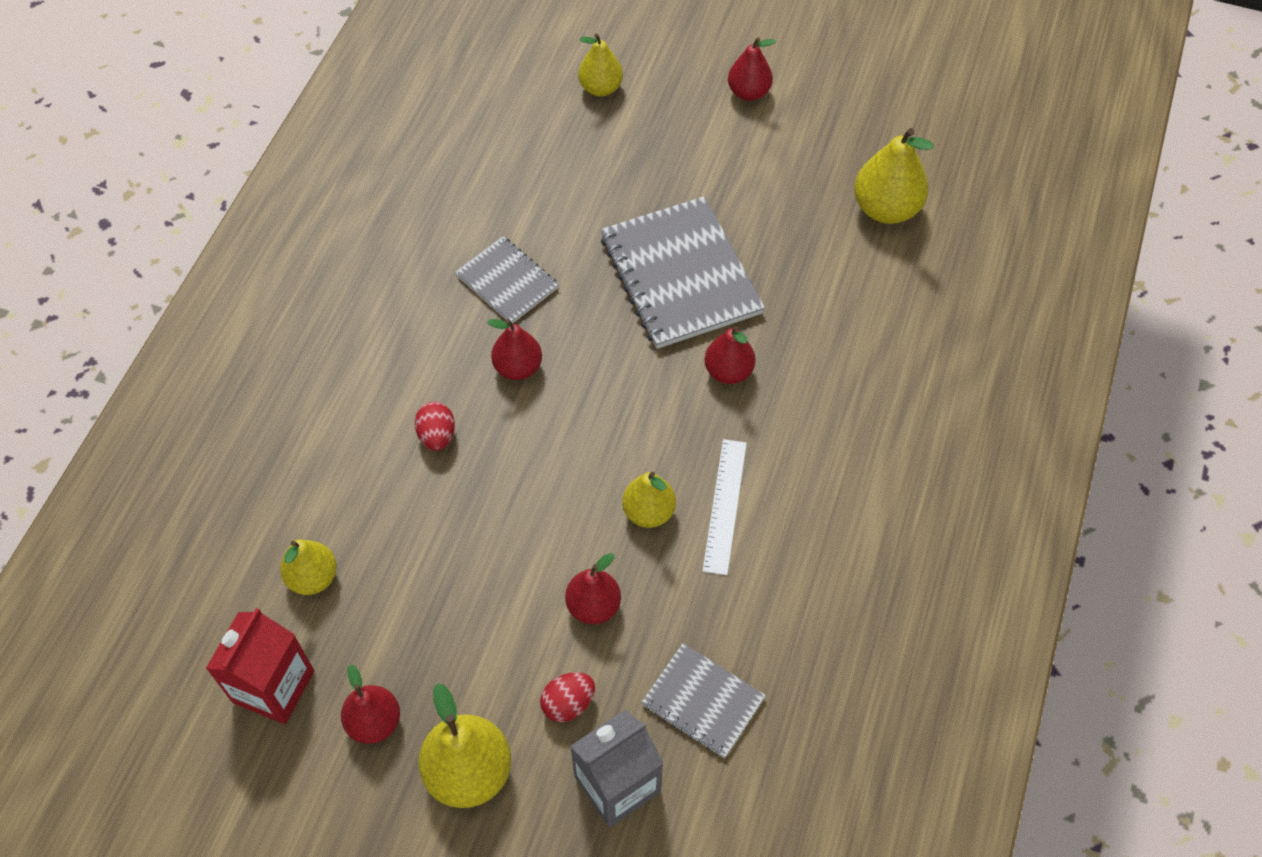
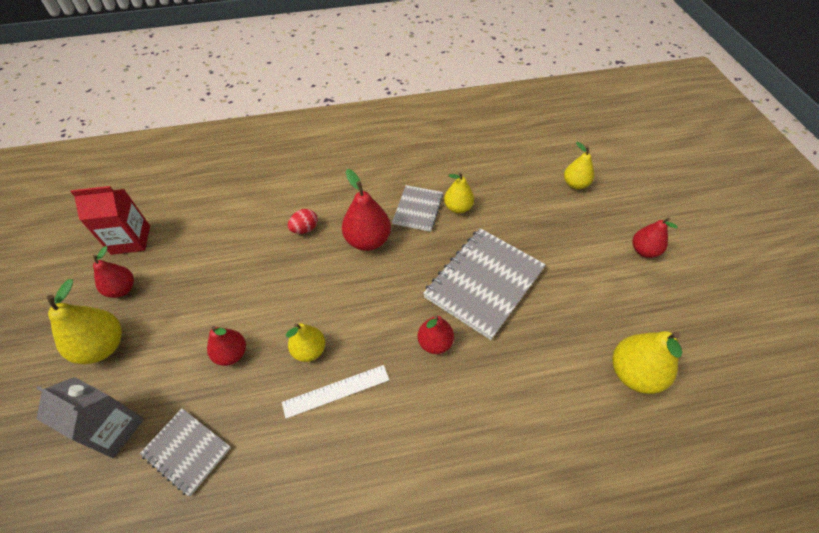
camera: 60 degrees right, 5 degrees down
yellow pear [280,540,337,595] -> yellow pear moved to [444,172,474,213]
red pear [487,319,542,380] -> red pear [342,169,391,251], size x1.54
red egg [540,672,595,722] -> none
grey notebook [641,643,766,758] -> grey notebook turned 60 degrees counterclockwise [140,408,231,496]

